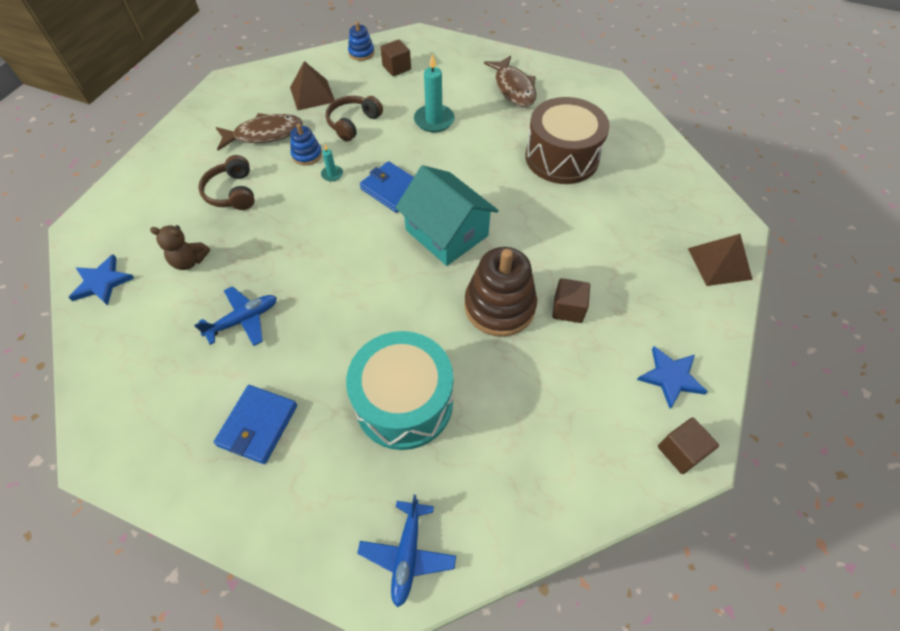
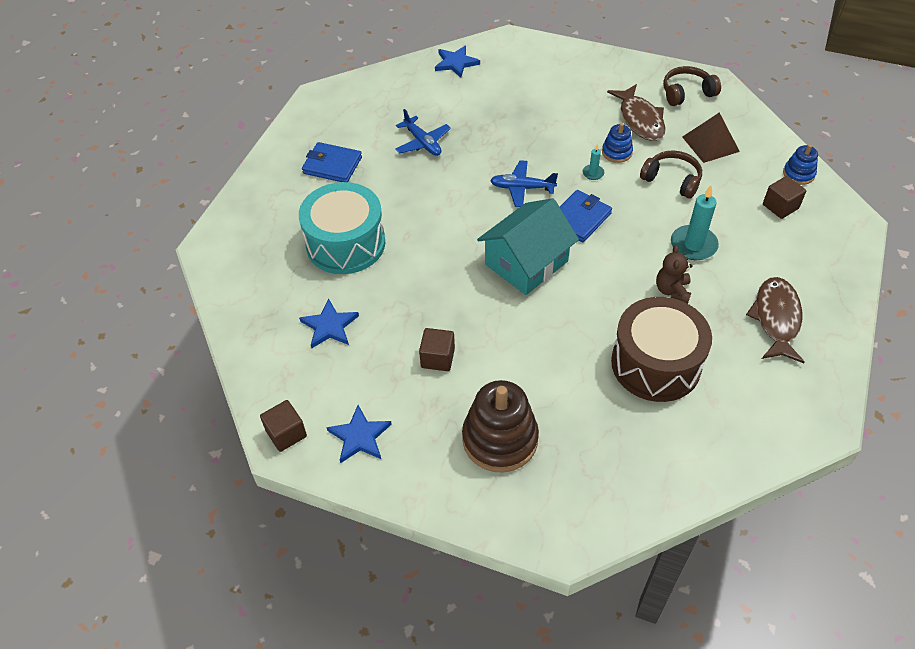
camera: 90 degrees right, 5 degrees down
brown teddy bear [150,225,210,270] -> brown teddy bear moved to [656,245,693,304]
brown headphones [198,155,255,210] -> brown headphones moved to [663,66,721,106]
blue plane [357,495,456,608] -> blue plane moved to [490,160,558,207]
brown stacking toy [464,247,537,337] -> brown stacking toy moved to [462,380,539,473]
brown fish [484,56,537,107] -> brown fish turned 120 degrees clockwise [746,277,805,363]
brown pyramid [688,234,753,286] -> none
none -> blue star [299,298,359,348]

